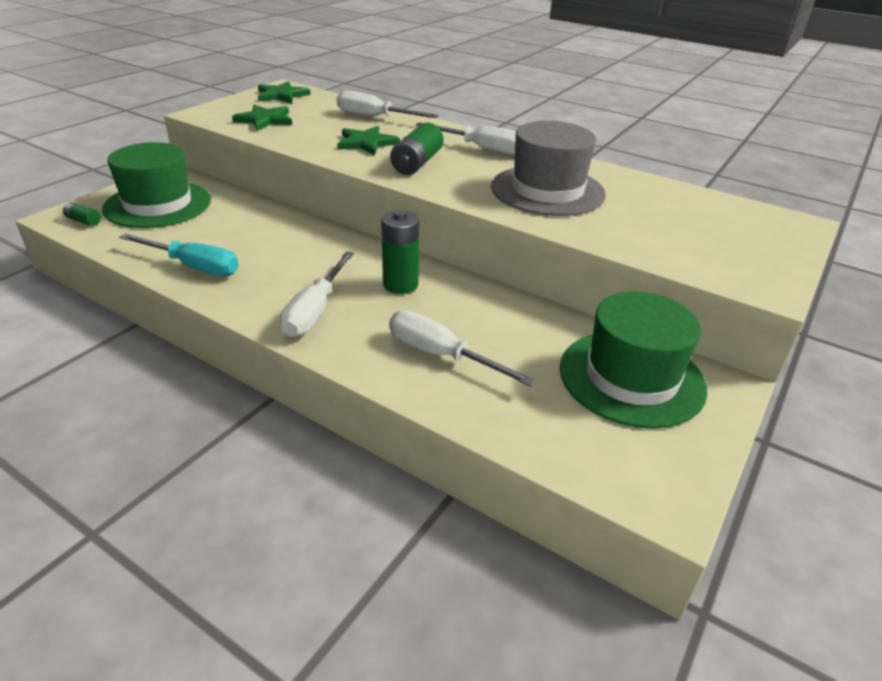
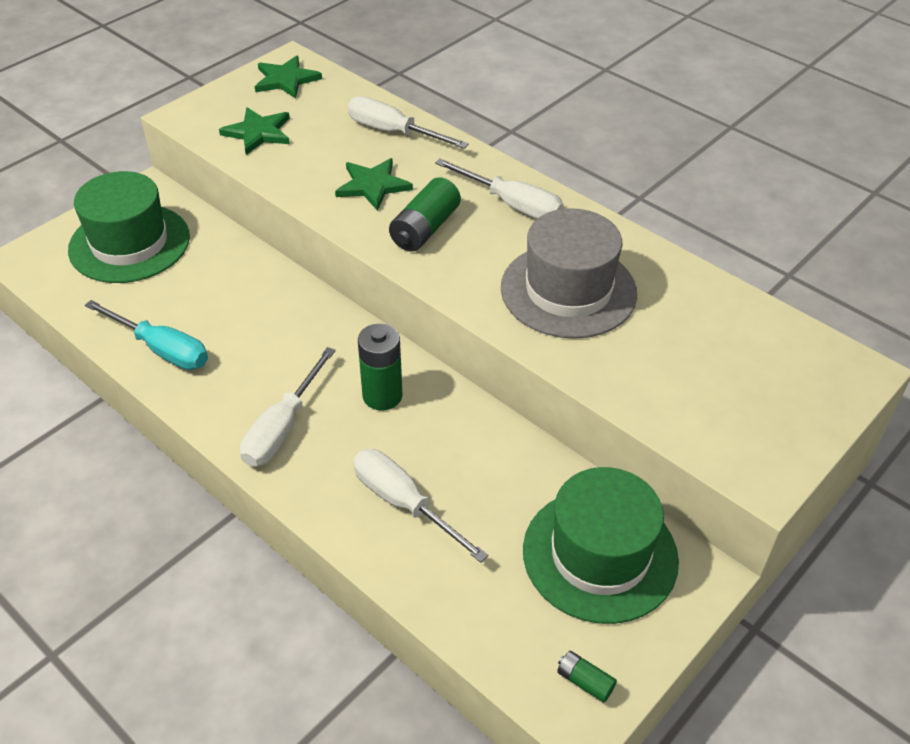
camera: 10 degrees right, 10 degrees up
green battery [63,202,101,226] -> green battery moved to [557,651,617,703]

